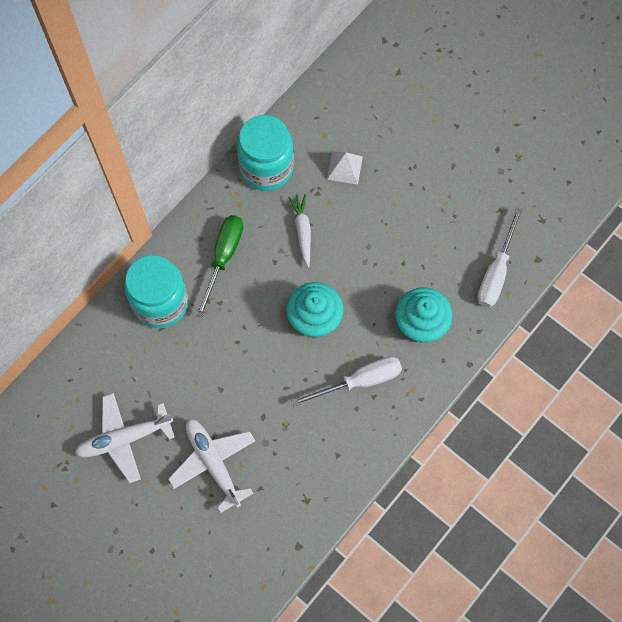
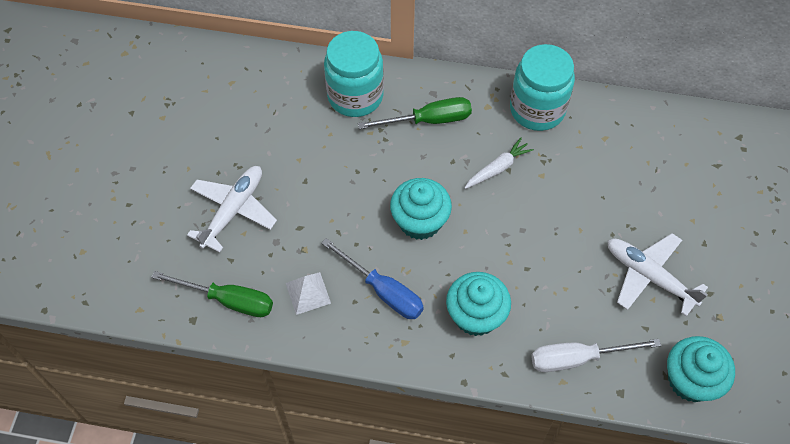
camera: 60 degrees right, 10 degrees down
white plane [75,393,175,483] -> white plane moved to [608,233,708,316]
white screwdriver [291,356,402,406] -> blue screwdriver [321,238,424,319]
white pyramid [327,152,363,185] -> white pyramid moved to [286,272,331,315]
none -> green screwdriver [151,271,273,317]
none -> turquoise cupcake [667,336,735,402]

